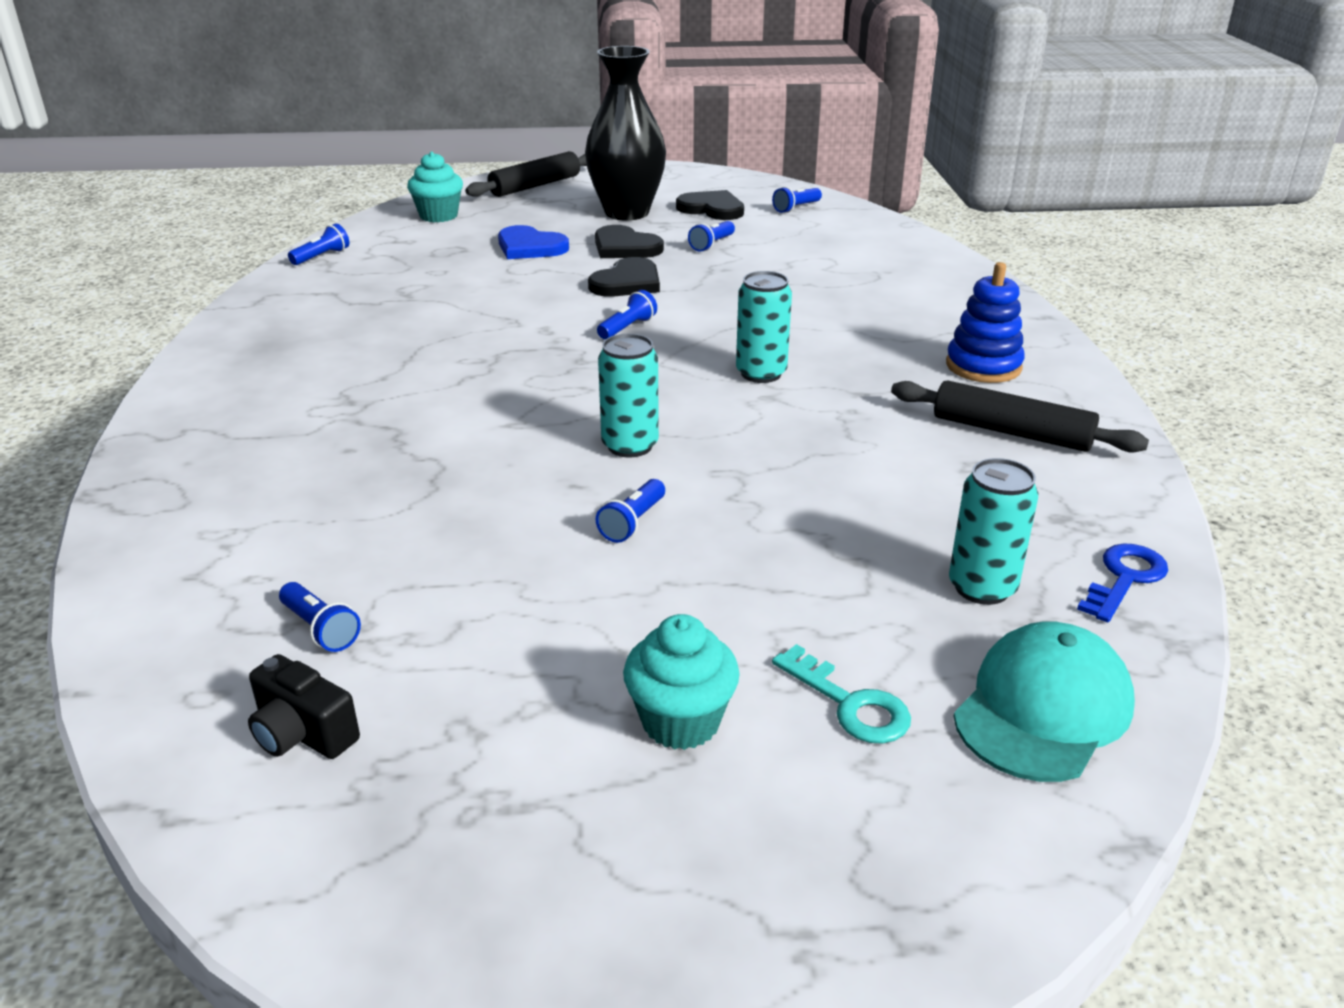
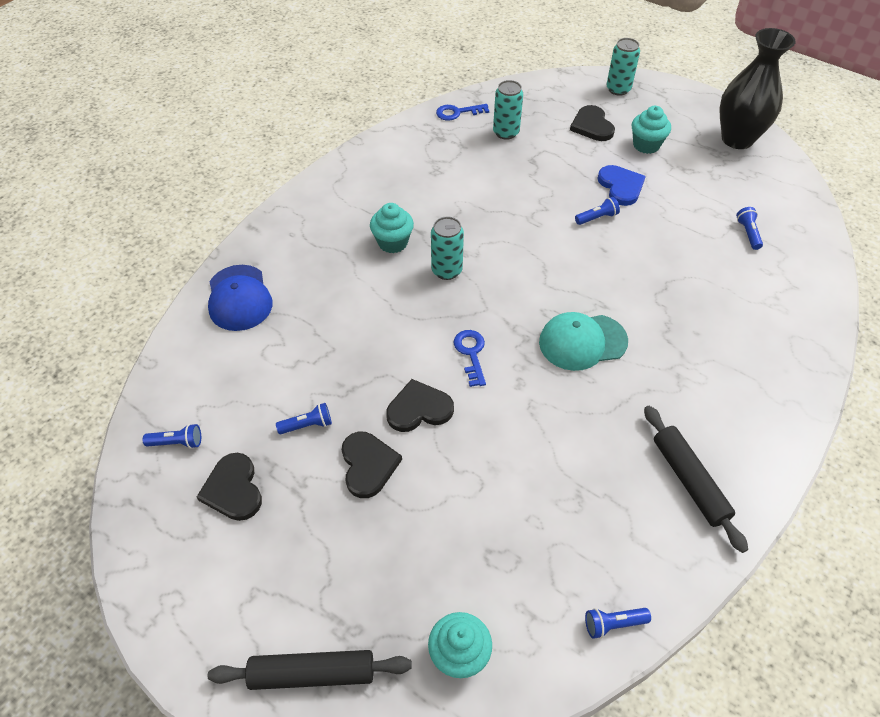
camera: 140 degrees left, 20 degrees up
black camera [248,654,360,759] -> none
blue heart [498,225,569,259] -> blue heart moved to [597,165,646,206]
black vase [585,46,666,221] -> black vase moved to [719,28,796,149]
blue flashlight [597,290,657,339] -> blue key [454,330,486,387]
turquoise can [598,334,659,458] -> turquoise can moved to [607,38,640,96]
turquoise key [772,644,911,744] -> black heart [570,105,615,141]
black rolling pin [891,380,1149,452] -> black rolling pin moved to [644,406,748,553]
blue stacking toy [946,262,1025,383] -> none
turquoise cap [954,621,1135,782] -> turquoise cap moved to [539,312,628,371]
none -> blue cap [208,265,273,331]
none -> turquoise cupcake [370,203,414,253]

